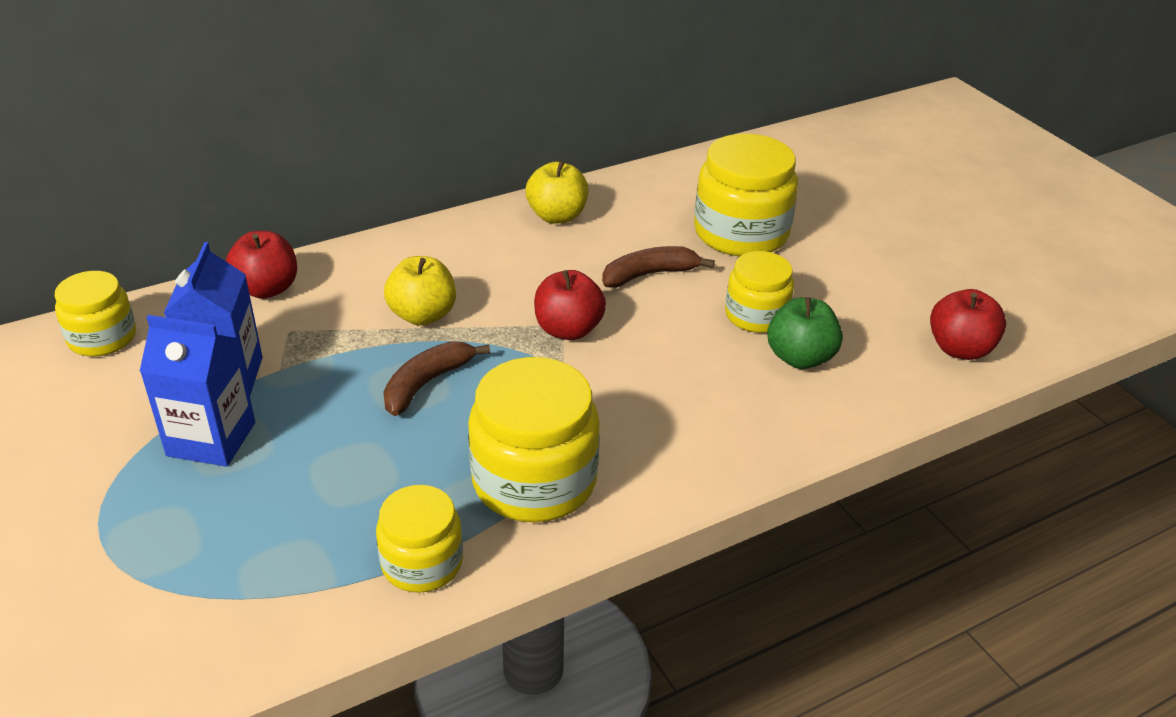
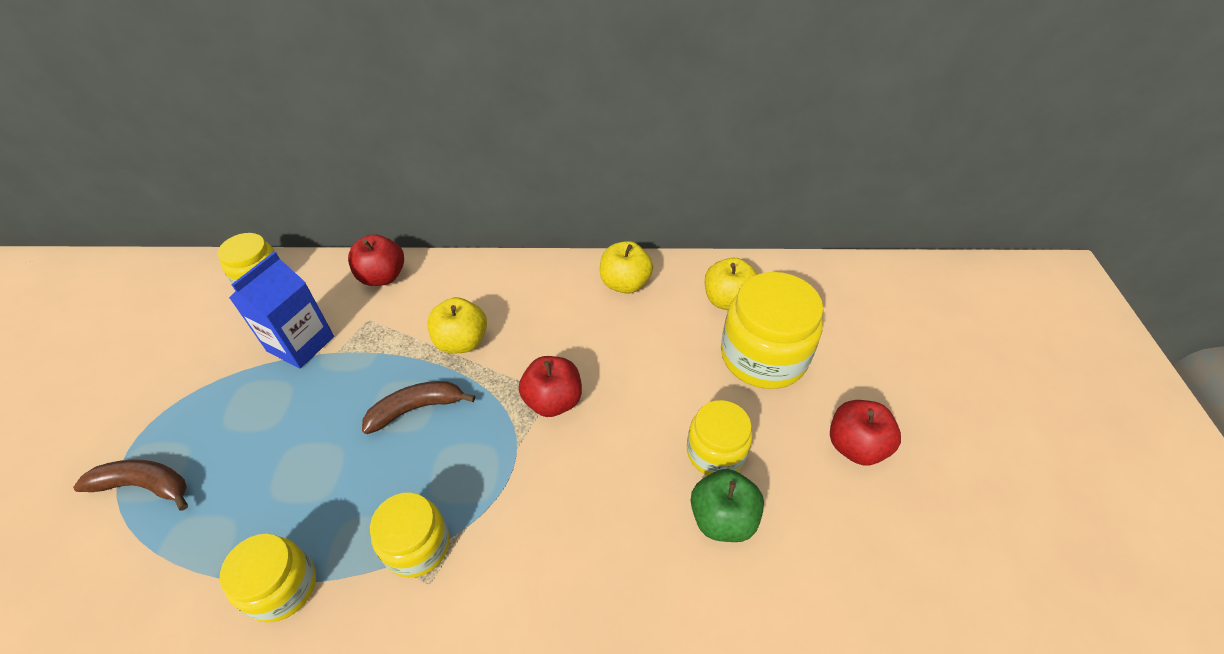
camera: 30 degrees right, 10 degrees up
blue carton [140,315,255,467] -> none
yellow jar [468,357,600,522] -> yellow jar [370,492,450,578], size x0.61
brown banana [602,246,715,288] -> brown banana moved to [73,459,188,511]
red apple [930,289,1006,360] -> red apple moved to [830,400,901,466]
none -> yellow apple [705,258,758,310]

